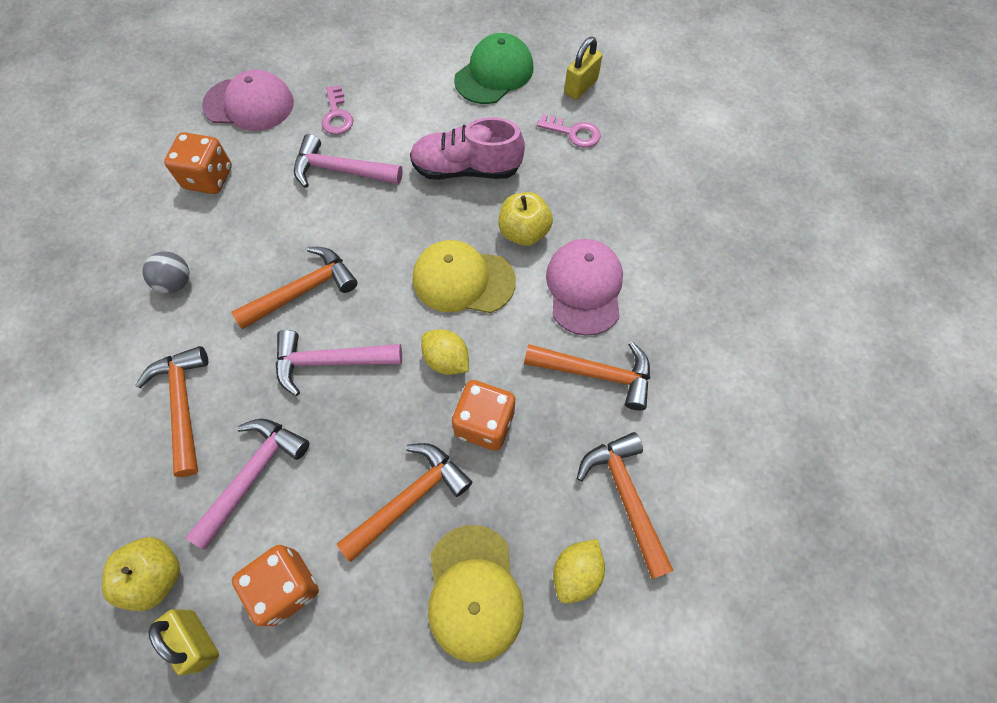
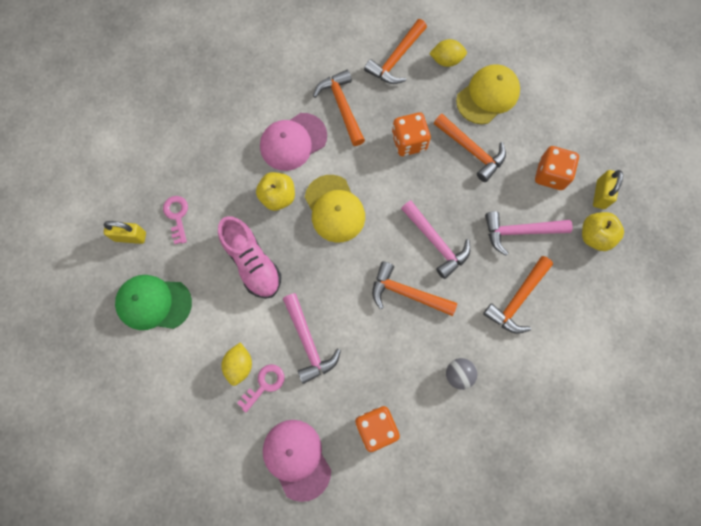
camera: 125 degrees left, 10 degrees up
orange hammer [336,443,472,562] -> orange hammer turned 150 degrees counterclockwise [434,114,506,182]
yellow lemon [421,329,469,375] -> yellow lemon moved to [221,343,252,386]

